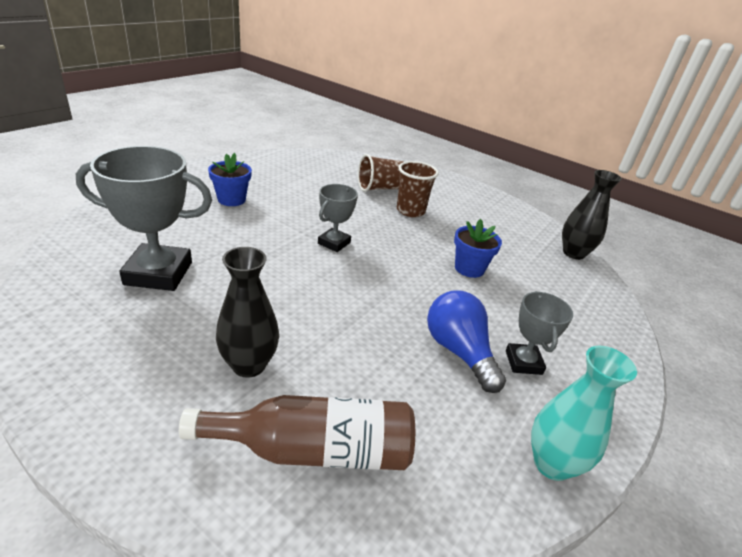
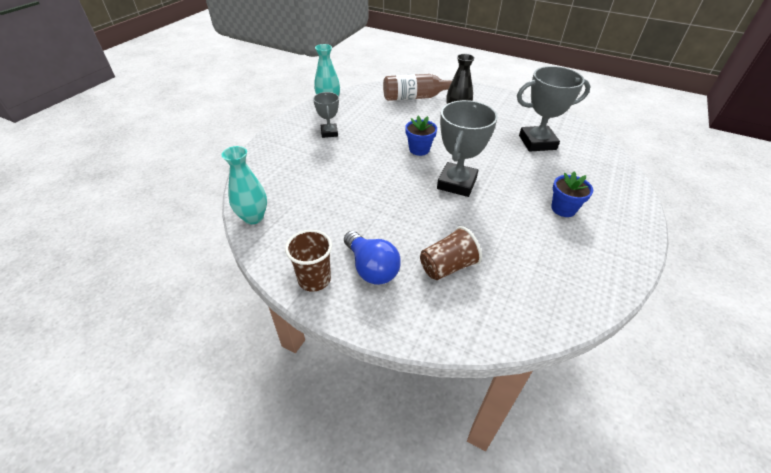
camera: 175 degrees right, 10 degrees up
grey trophy [318,184,358,252] -> grey trophy [437,100,498,197], size x1.78
brown cup [397,161,439,217] -> brown cup moved to [285,230,332,292]
blue light bulb [427,291,506,393] -> blue light bulb moved to [344,231,401,285]
blue flower pot [454,219,502,278] -> blue flower pot moved to [405,116,437,156]
black vase [562,170,622,260] -> turquoise vase [221,146,267,224]

